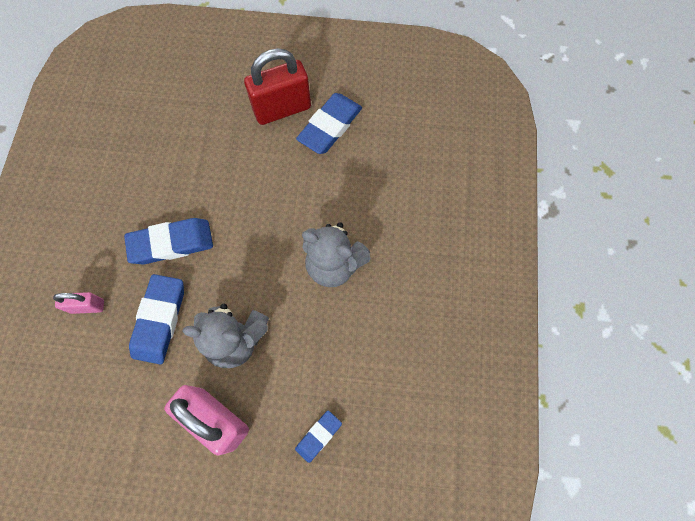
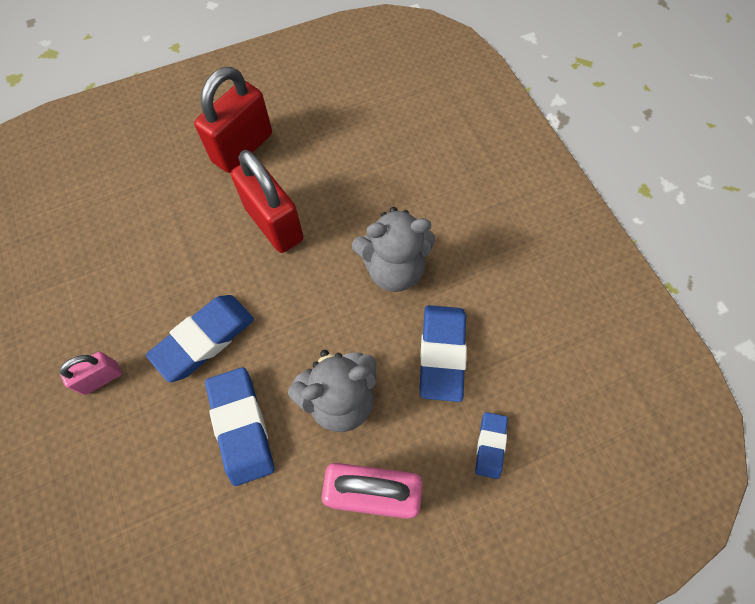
camera: 30 degrees left, 5 degrees down
pink padlock [53,292,104,314] -> pink padlock moved to [60,352,122,395]
blue eraser [296,93,362,154] -> blue eraser moved to [420,305,467,402]
none -> red padlock [231,150,303,253]

